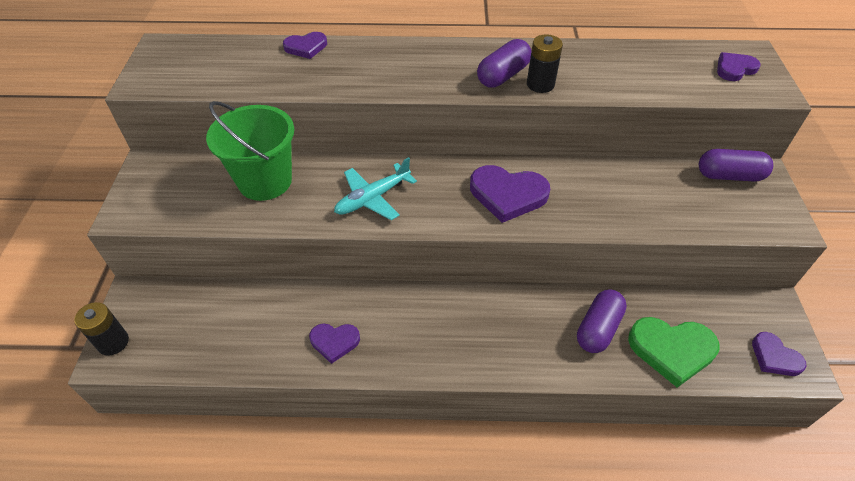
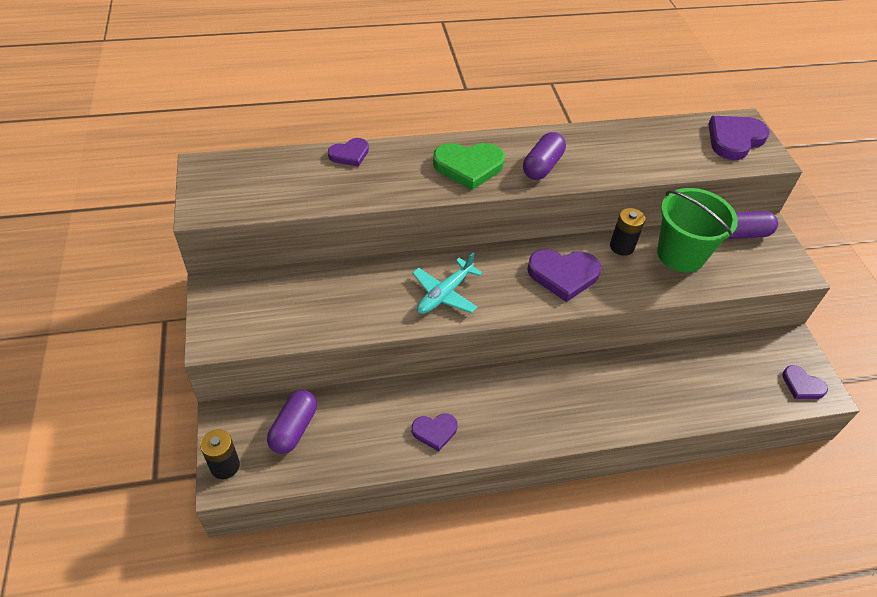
camera: 15 degrees left, 0 degrees up
green bucket [206,101,294,201] -> green bucket moved to [657,188,738,273]
black battery [527,34,563,93] -> black battery moved to [610,208,645,256]
purple capsule [577,289,627,353] -> purple capsule moved to [267,390,317,454]
green heart [628,317,720,388] -> green heart moved to [433,143,505,190]
purple heart [717,52,761,81] -> purple heart [708,116,770,160], size x1.68

